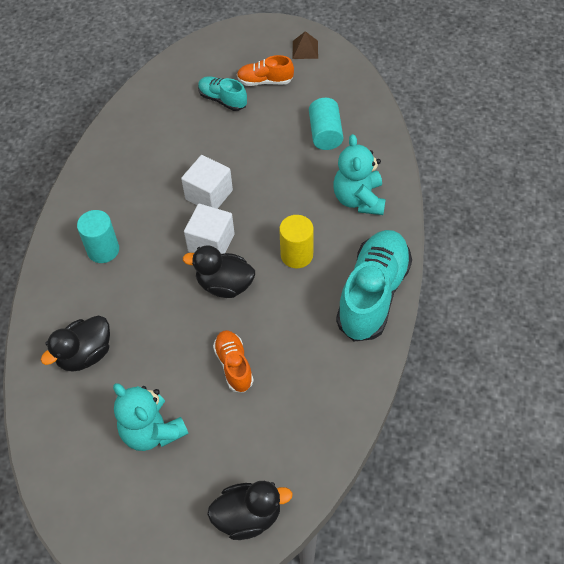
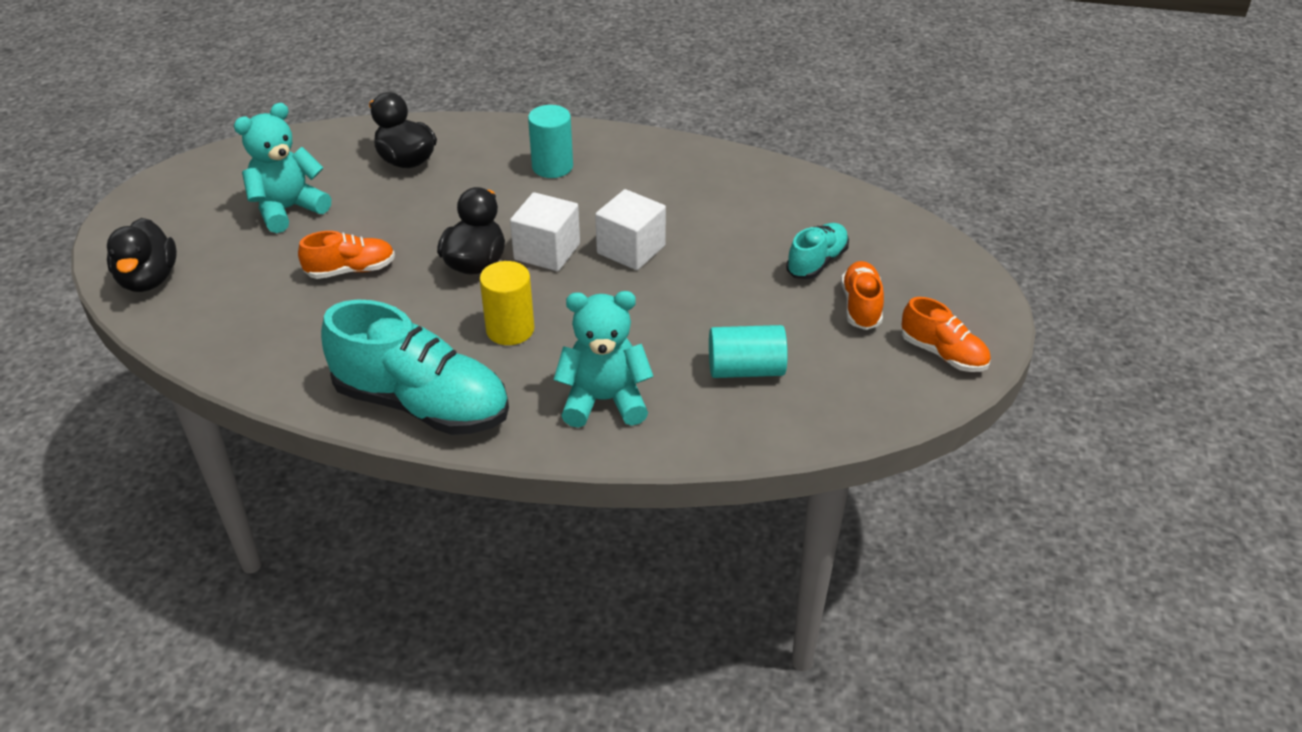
camera: 90 degrees right, 15 degrees down
brown pyramid [293,31,318,59] -> orange shoe [902,297,991,372]

